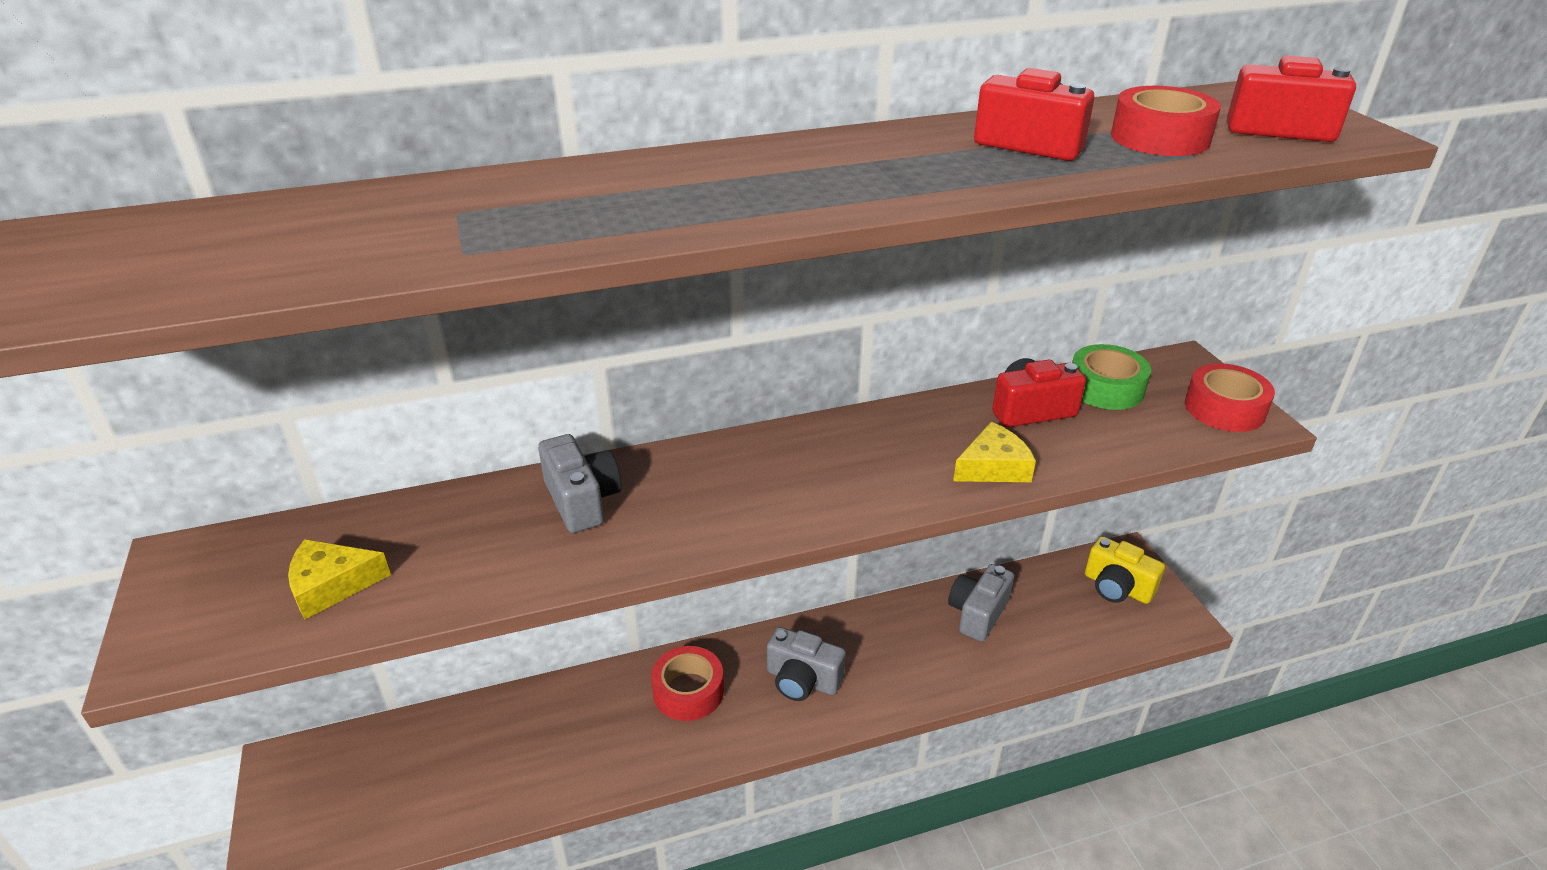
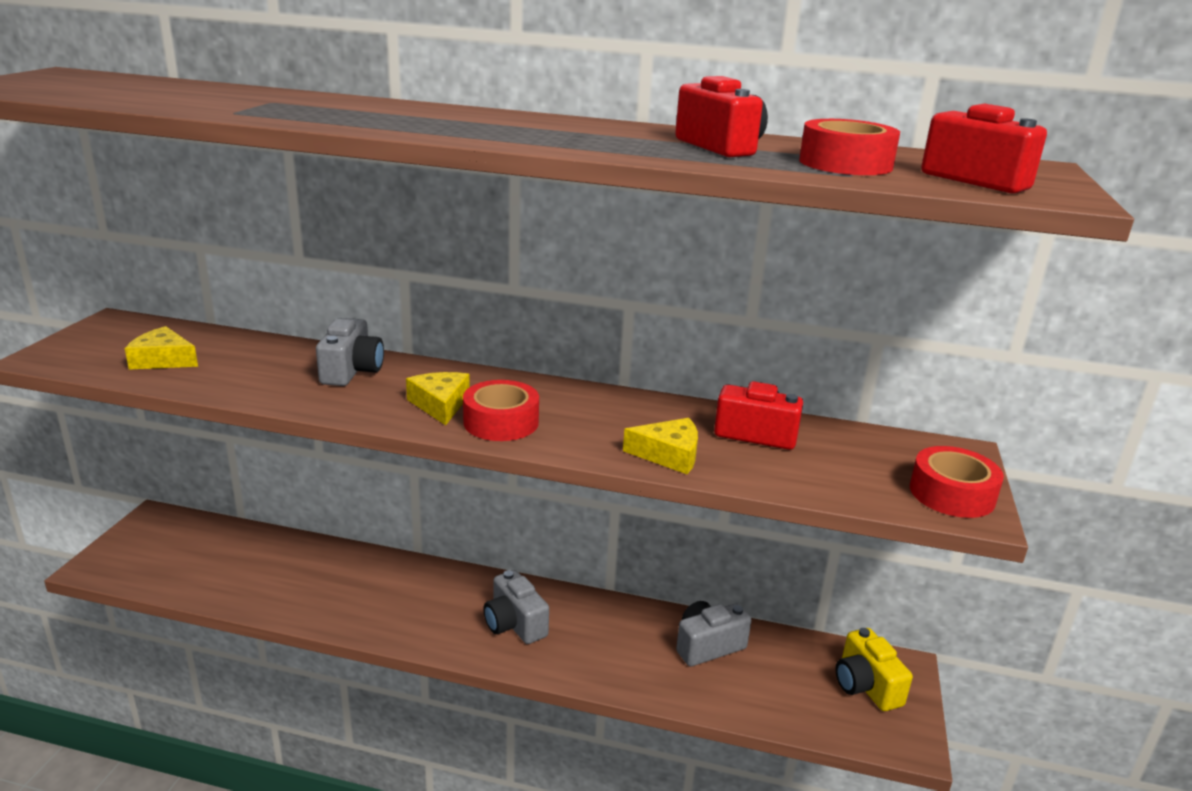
camera: 30 degrees right, 10 degrees down
red tape [651,646,724,721] -> red tape moved to [463,380,539,441]
green tape [1072,344,1151,410] -> none
none -> yellow cheese [406,372,470,425]

